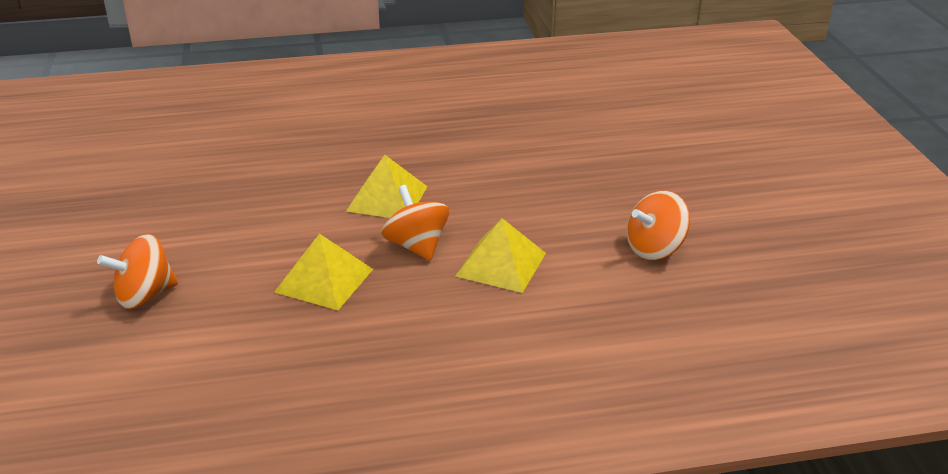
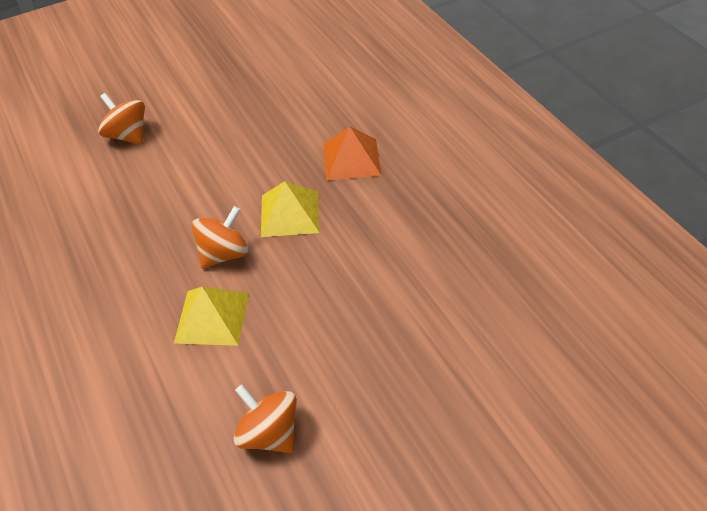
camera: 75 degrees right, 15 degrees up
yellow pyramid [274,234,373,310] -> none
none -> orange pyramid [323,126,381,181]

